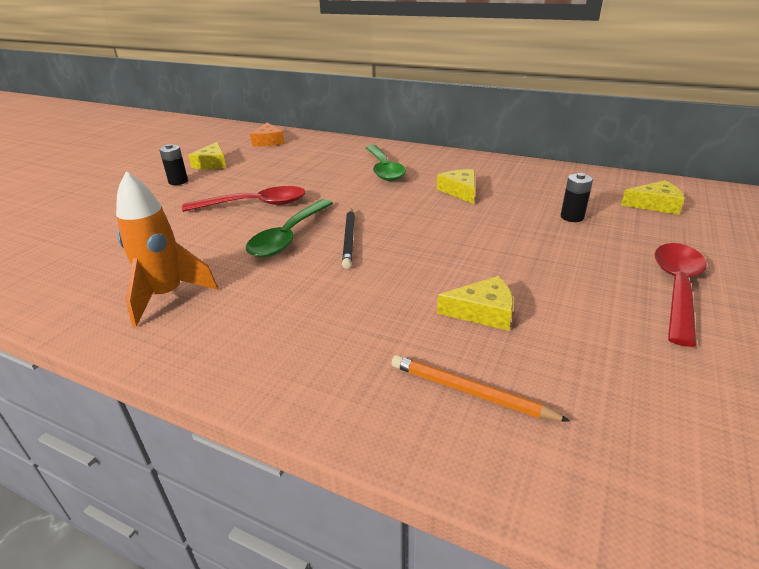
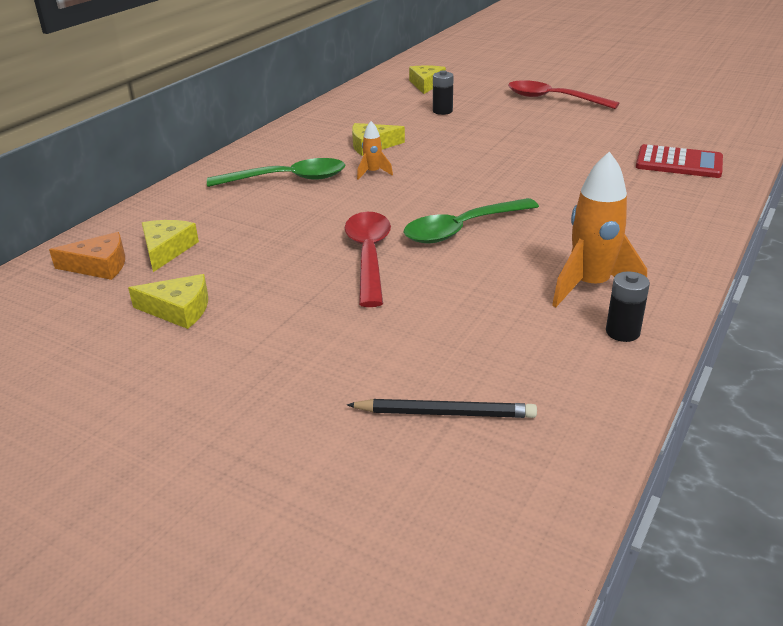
camera: 85 degrees left, 0 degrees up
black battery [159,144,188,185] -> black battery moved to [606,271,650,342]
green spoon [246,199,333,257] -> green spoon turned 120 degrees clockwise [404,198,539,243]
black pencil [342,208,355,269] -> black pencil moved to [347,399,537,418]
orange pencil [391,355,571,422] -> red calculator [636,144,723,178]
yellow cheese [437,276,513,331] -> yellow cheese moved to [142,220,199,272]
none -> orange rocket [357,121,393,180]

